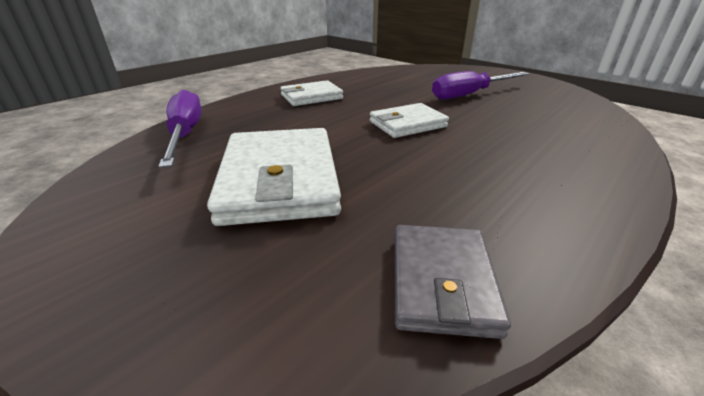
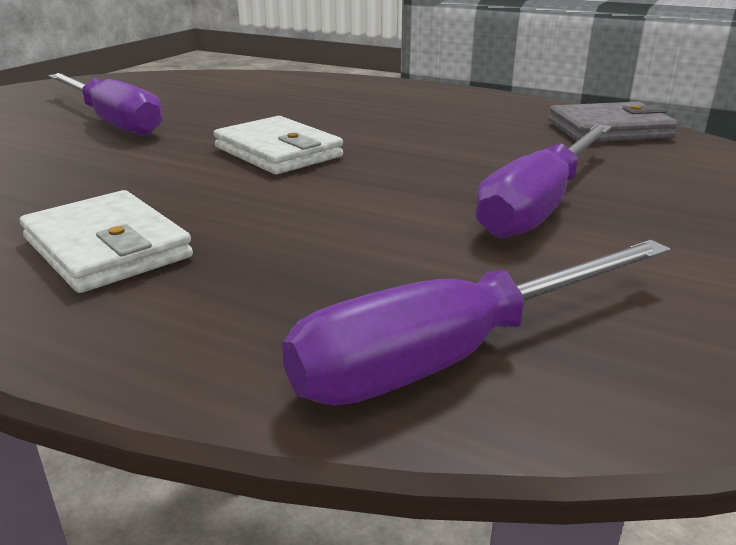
camera: 105 degrees left, 5 degrees down
white wallet [207,128,341,226] -> purple screwdriver [475,124,611,239]

